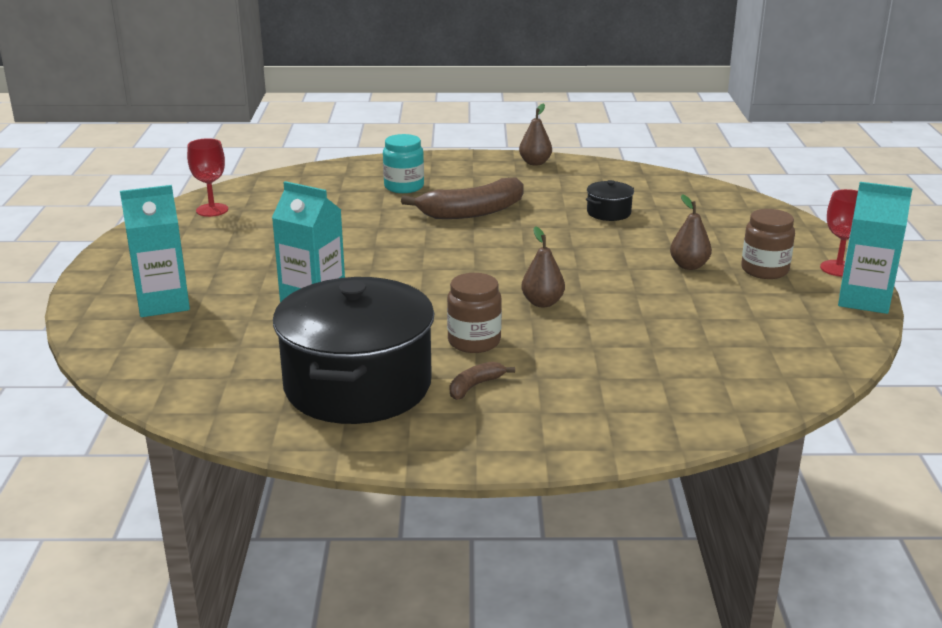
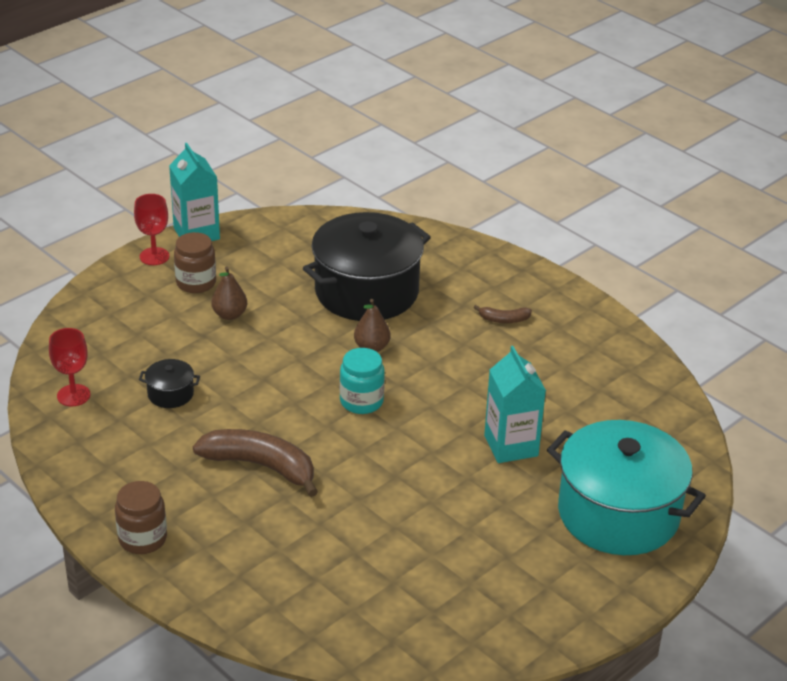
camera: 135 degrees left, 10 degrees up
turquoise carton [120,185,190,317] -> turquoise pot [547,420,706,555]
red goblet [187,138,228,217] -> red goblet moved to [49,328,91,406]
black pot [273,277,435,424] -> black pot moved to [303,212,431,321]
turquoise jar [383,134,424,193] -> turquoise jar moved to [340,348,385,414]
brown jar [447,273,502,353] -> brown jar moved to [115,481,167,554]
brown pear [519,103,552,166] -> none

